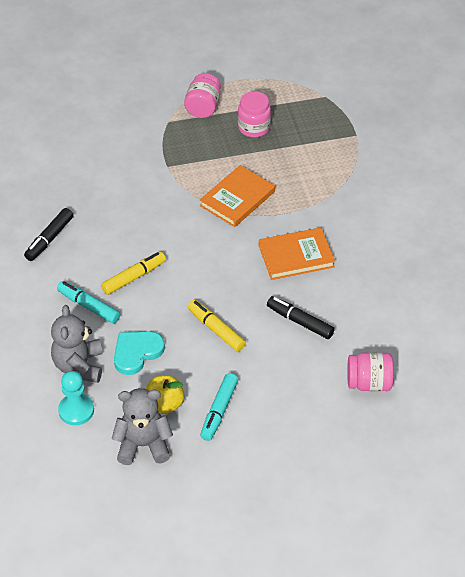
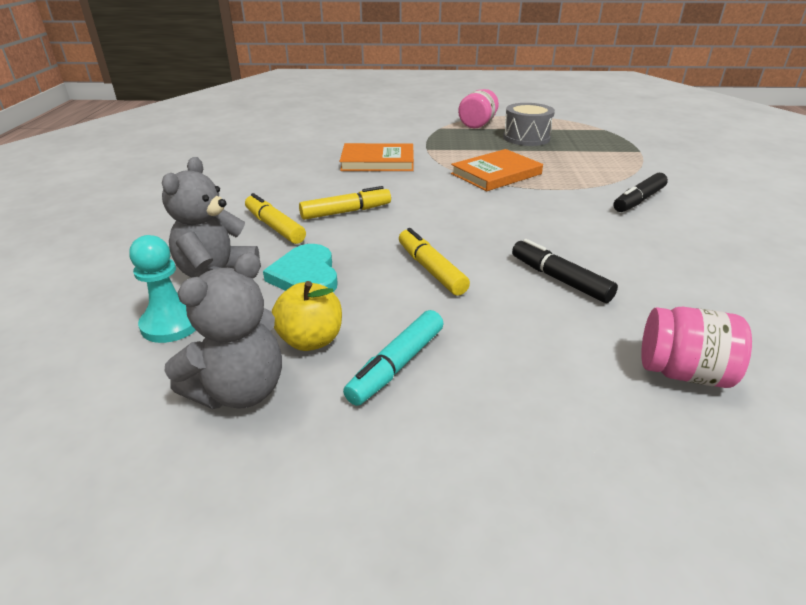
camera: 15 degrees right, 15 degrees down
black marker [24,208,73,261] -> black marker moved to [613,173,668,212]
turquoise marker [57,281,121,324] -> yellow marker [245,193,306,244]
grey teddy bear [112,388,173,465] -> grey teddy bear turned 120 degrees clockwise [165,252,282,409]
turquoise heart [114,331,165,375] -> turquoise heart turned 75 degrees counterclockwise [263,244,338,292]
pink jar [238,91,271,138] -> grey drum [503,103,555,146]
orange book [259,227,335,280] -> orange book moved to [339,143,414,171]

